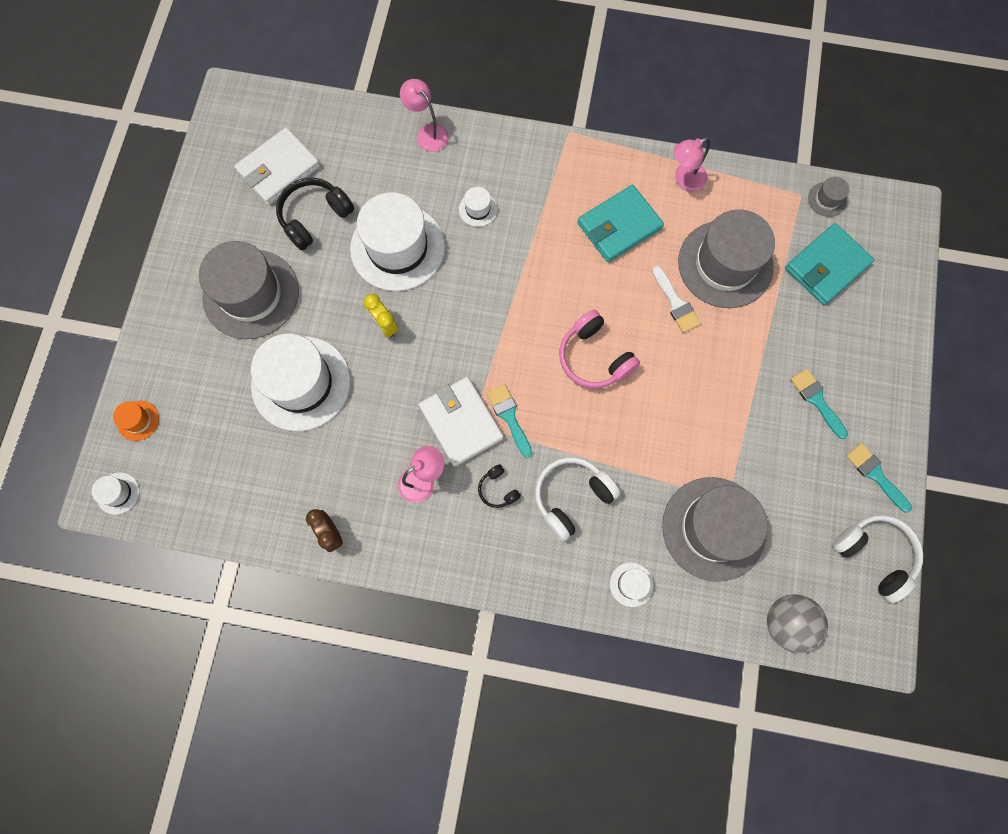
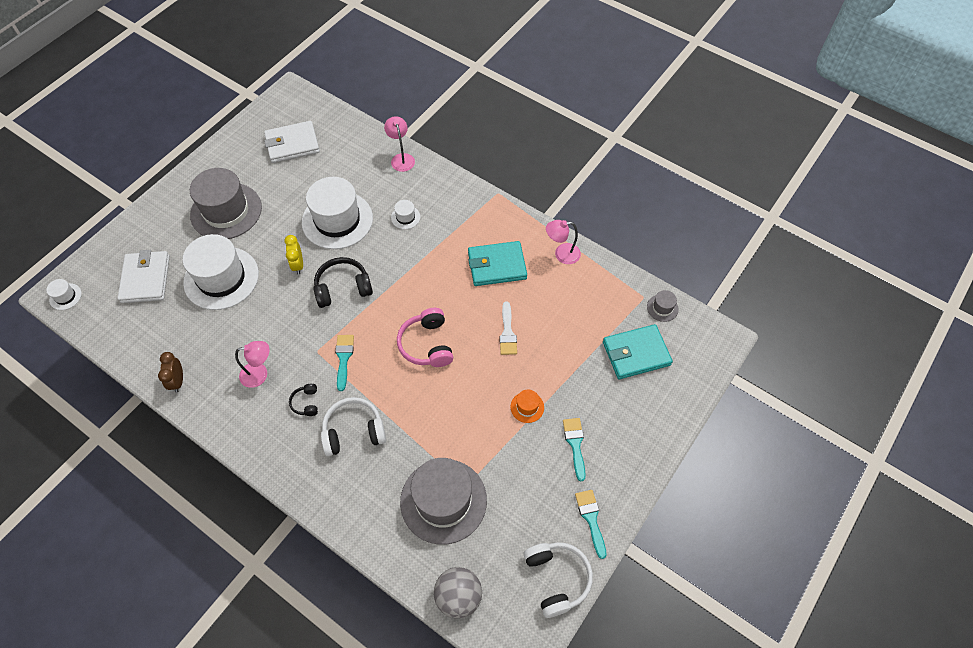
camera: 25 degrees right, 15 degrees down
orange hat [113,401,159,441] -> orange hat moved to [511,390,544,423]
black headphones [276,177,354,251] -> black headphones moved to [313,257,373,308]
white wallet [419,377,504,467] -> white wallet moved to [118,250,170,303]
white hat [610,562,654,607] -> none
grey hat [678,209,775,308] -> none

